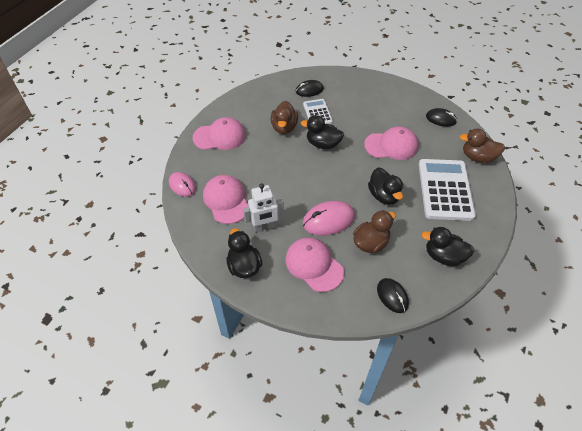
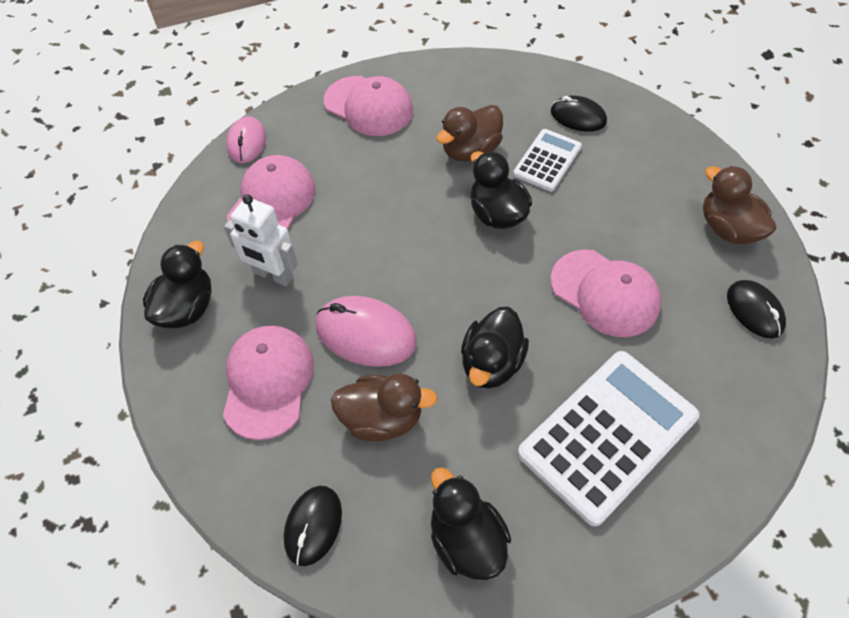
camera: 45 degrees right, 5 degrees up
brown duck [460,129,505,163] -> brown duck moved to [703,166,776,244]

